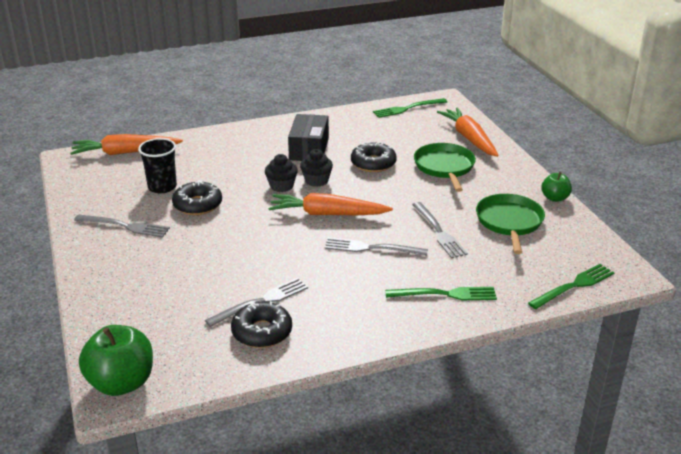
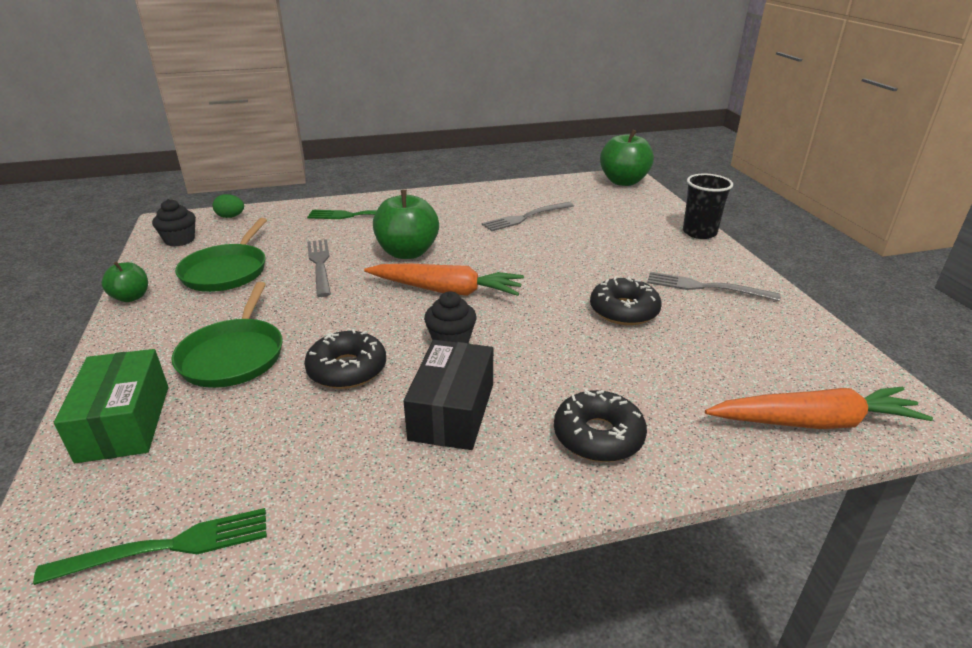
camera: 175 degrees left, 0 degrees up
black cup [138,138,177,193] -> black cup moved to [683,174,733,239]
black donut [231,301,292,348] -> black donut moved to [554,389,647,462]
black cupcake [265,154,298,192] -> black cupcake moved to [152,199,196,247]
grey fork [325,238,428,256] -> green apple [373,190,439,259]
orange carrot [437,107,499,157] -> green box [54,349,168,463]
green fork [528,264,615,309] -> green egg [213,194,244,218]

